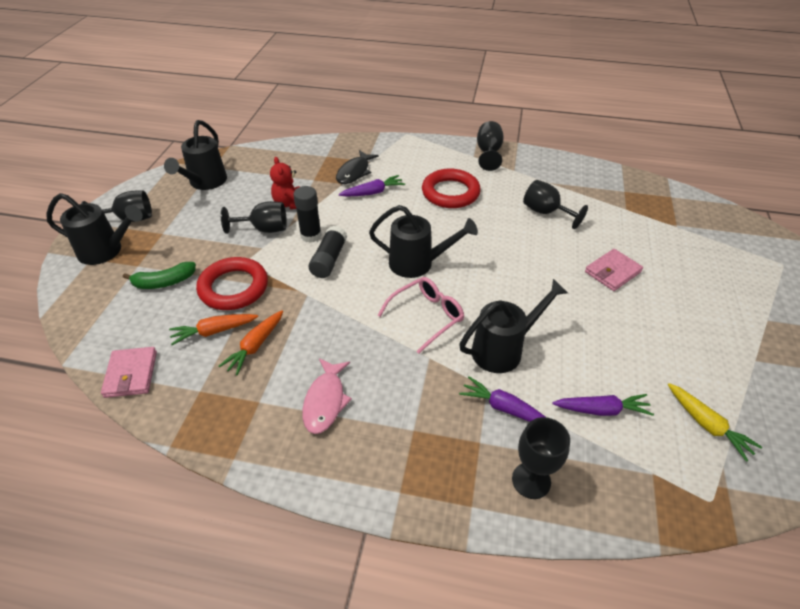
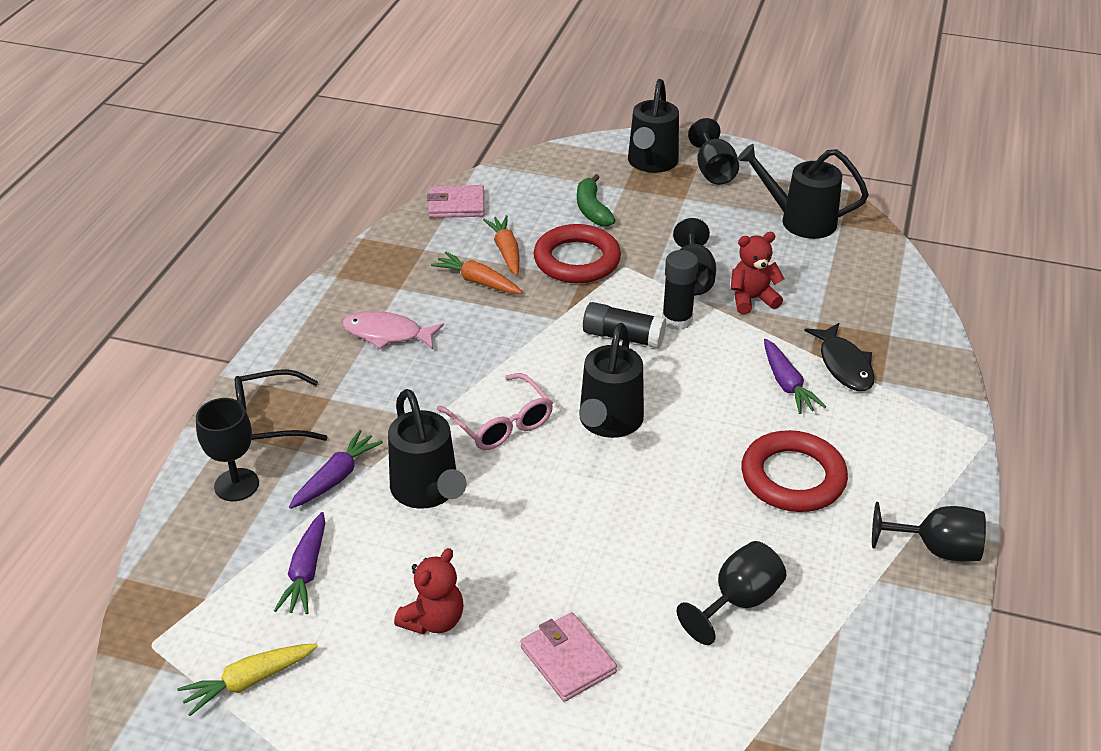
camera: 95 degrees right, 5 degrees down
black fish [336,150,379,184] -> black fish turned 135 degrees counterclockwise [805,323,874,391]
none -> black glasses [235,369,328,441]
none -> red teddy bear [394,548,464,634]

